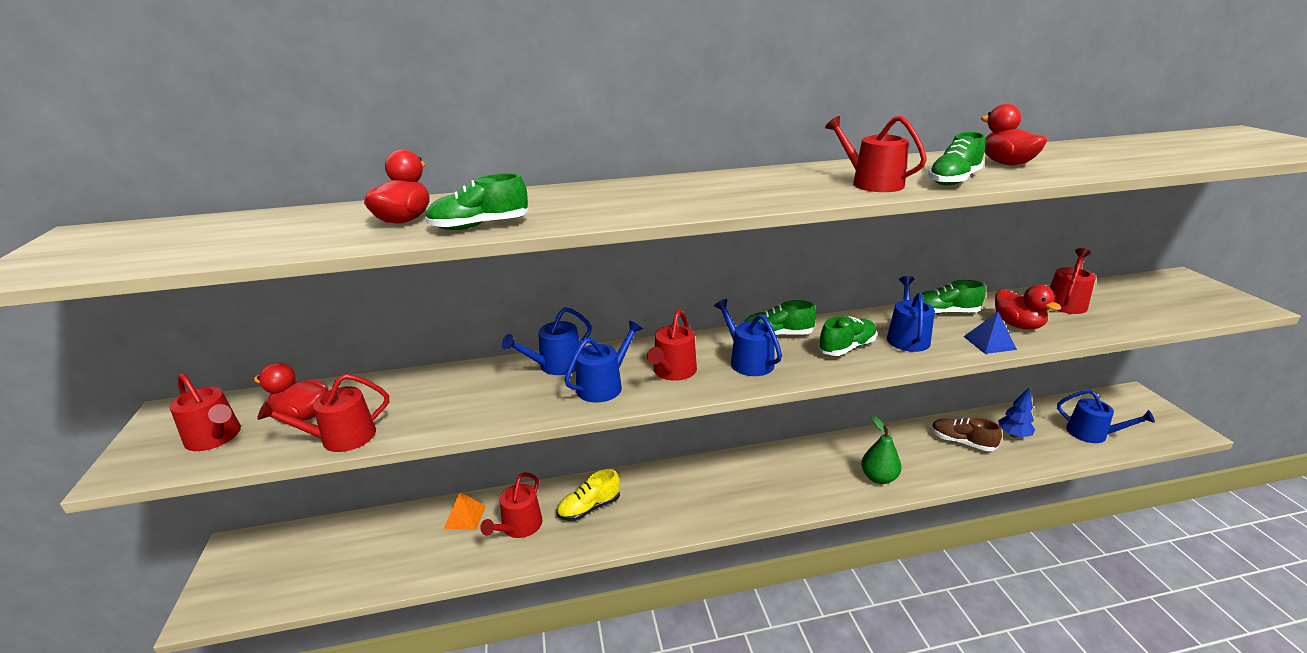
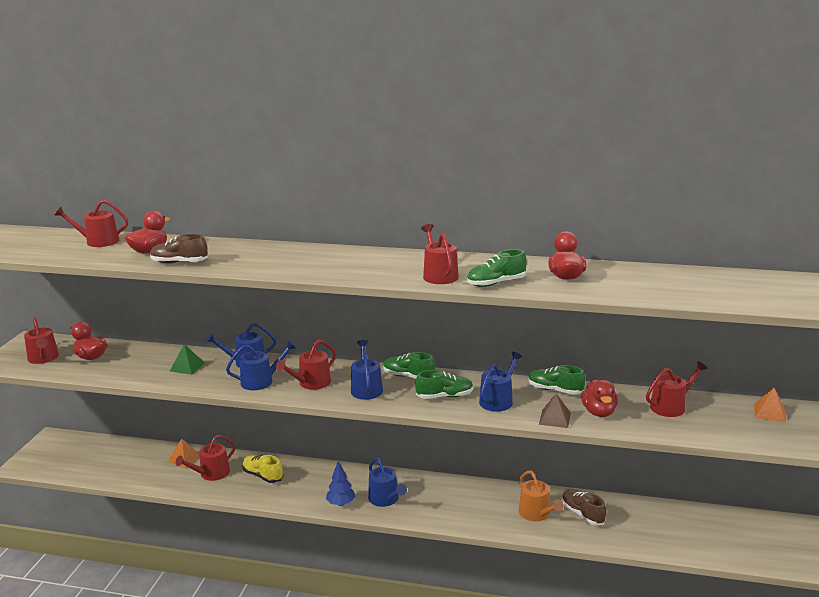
camera: 25 degrees right, 5 degrees down
red watering can [257,374,389,452] -> red watering can moved to [54,200,128,247]
green shoe [425,173,528,230] -> brown shoe [150,234,208,263]
yellow shoe [557,469,620,521] -> yellow shoe turned 45 degrees clockwise [242,455,283,483]
green pear [861,415,901,484] -> none
blue pyramid [964,312,1017,354] -> brown pyramid [539,393,571,428]
blue tree [998,387,1035,437] -> blue tree moved to [326,461,356,506]
blue watering can [1057,390,1155,443] -> blue watering can moved to [368,458,407,507]
none -> green pyramid [170,344,205,375]
none -> orange watering can [519,470,564,521]
none -> orange pyramid [754,388,786,423]

